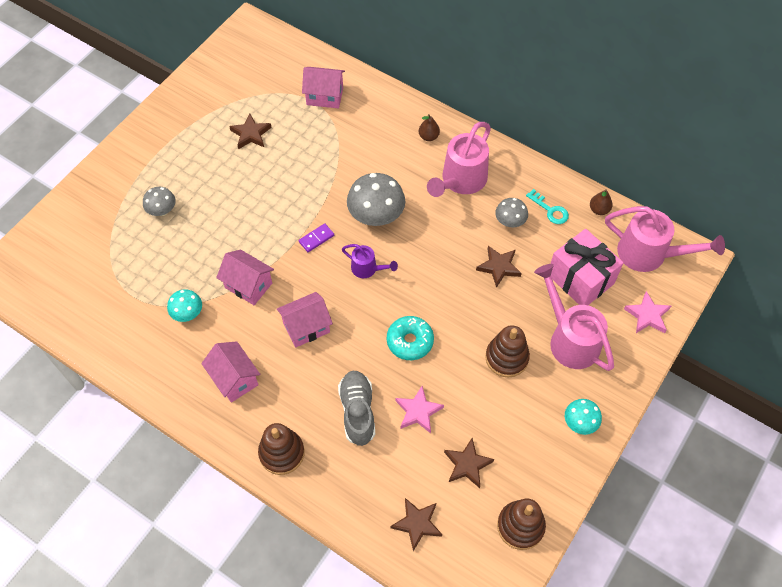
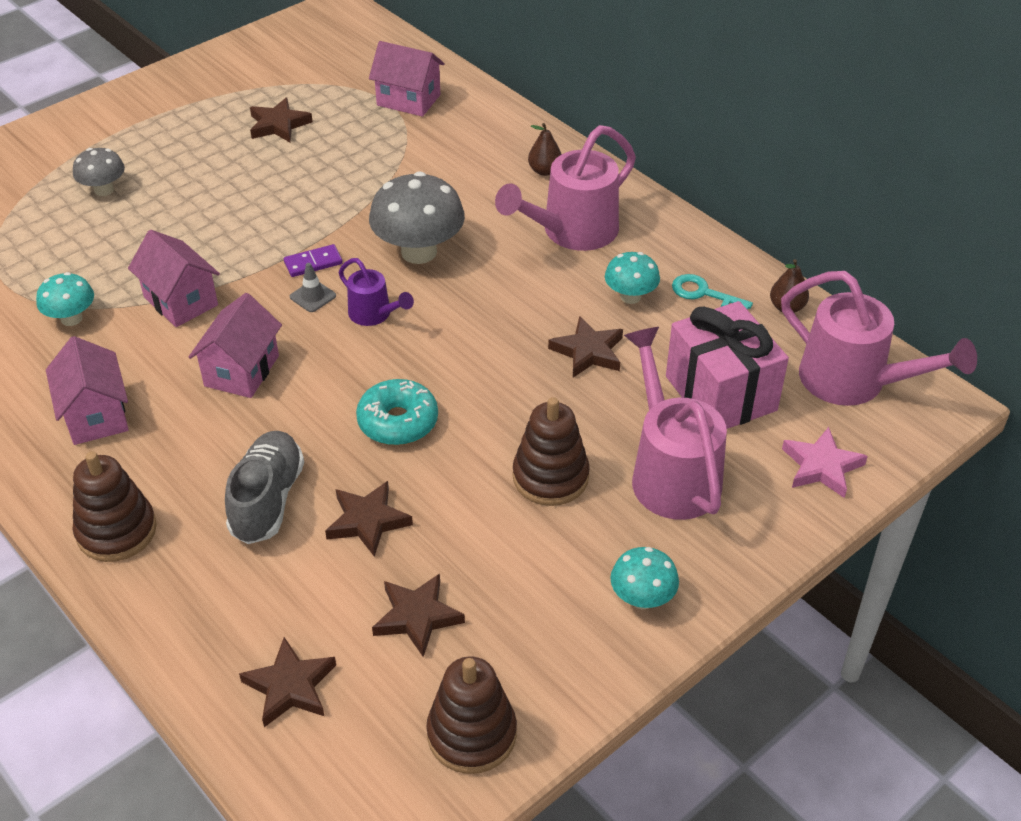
camera: 15 degrees right, 15 degrees down
pink house [277,292,333,348] -> pink house turned 60 degrees counterclockwise [189,293,282,398]
pink star [396,386,444,433] -> brown star [325,481,413,557]
grey mushroom [495,198,528,227] -> turquoise mushroom [605,252,660,304]
turquoise key [526,189,569,224] -> turquoise key turned 150 degrees clockwise [672,274,753,310]
none -> grey traffic cone [290,263,336,312]

